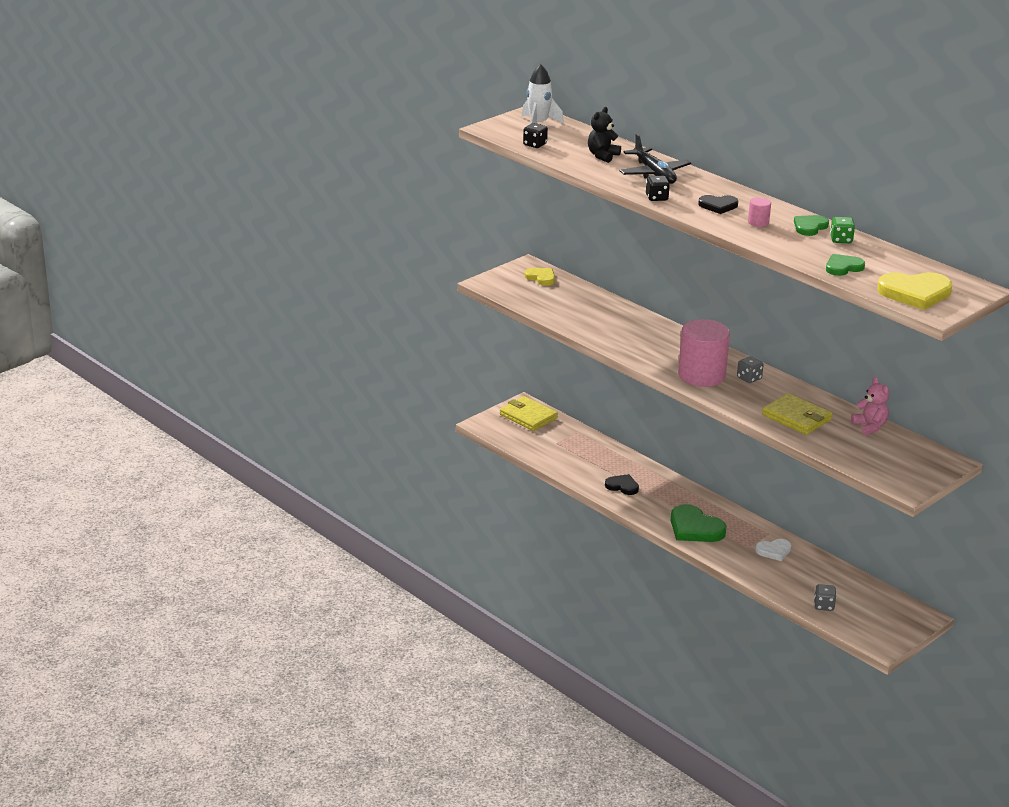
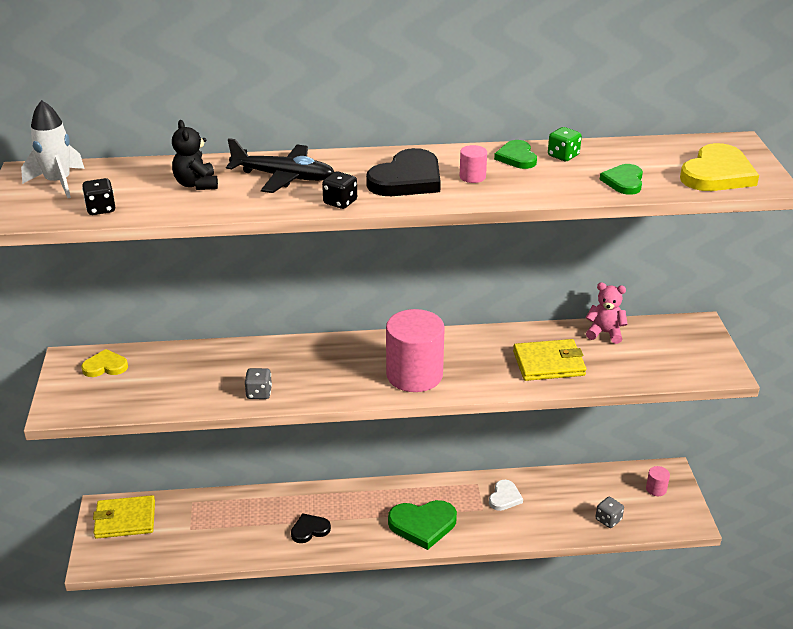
camera: 50 degrees left, 5 degrees up
black heart [698,195,738,214] -> black heart [366,148,441,196], size x1.71
grey dice [737,356,763,383] -> grey dice moved to [245,368,272,399]
none -> pink cylinder [646,466,670,496]

